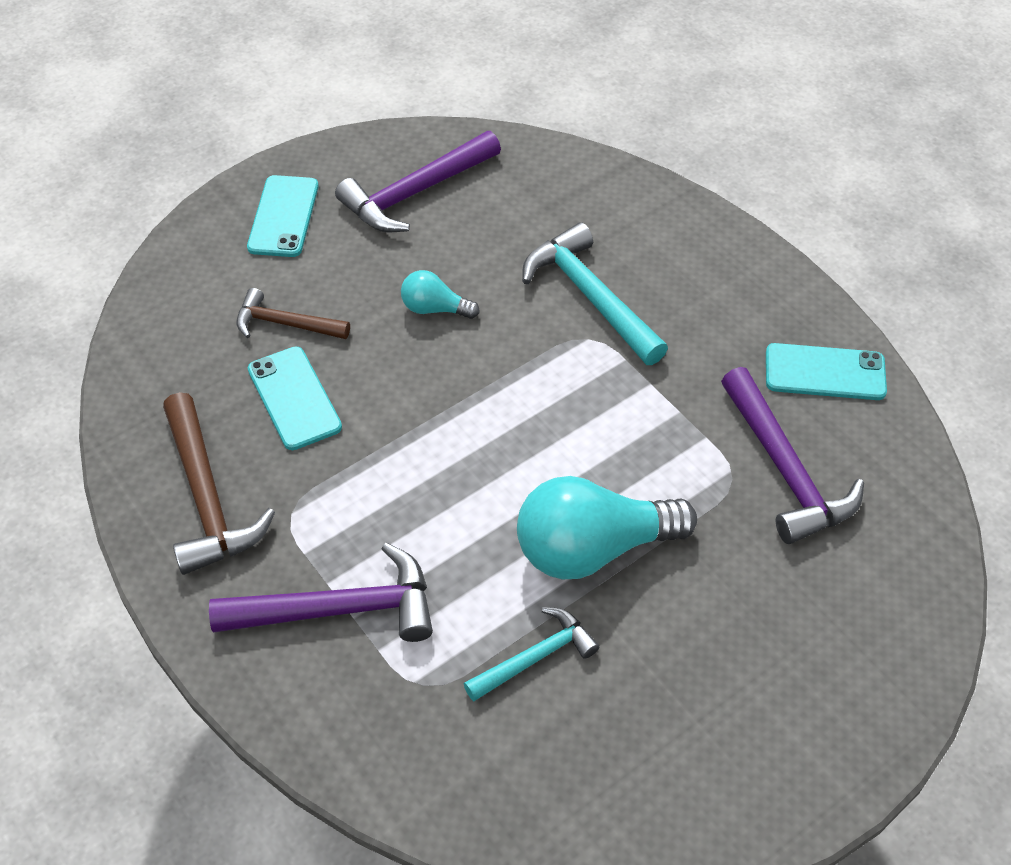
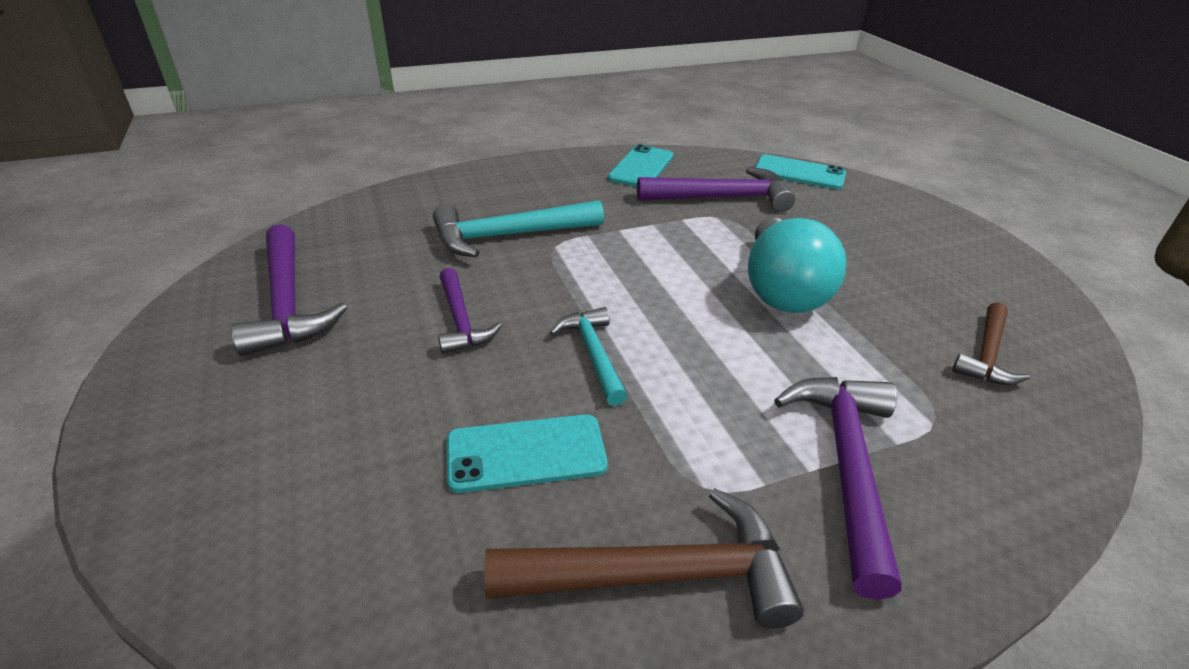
camera: 75 degrees left, 15 degrees down
brown hammer [236,288,350,339] -> brown hammer moved to [952,302,1030,385]
turquoise phone [247,175,319,257] -> turquoise phone moved to [755,154,846,189]
turquoise light bulb [401,270,480,319] -> purple hammer [438,268,502,354]
turquoise hammer [464,607,599,701] -> turquoise hammer moved to [550,307,627,406]

